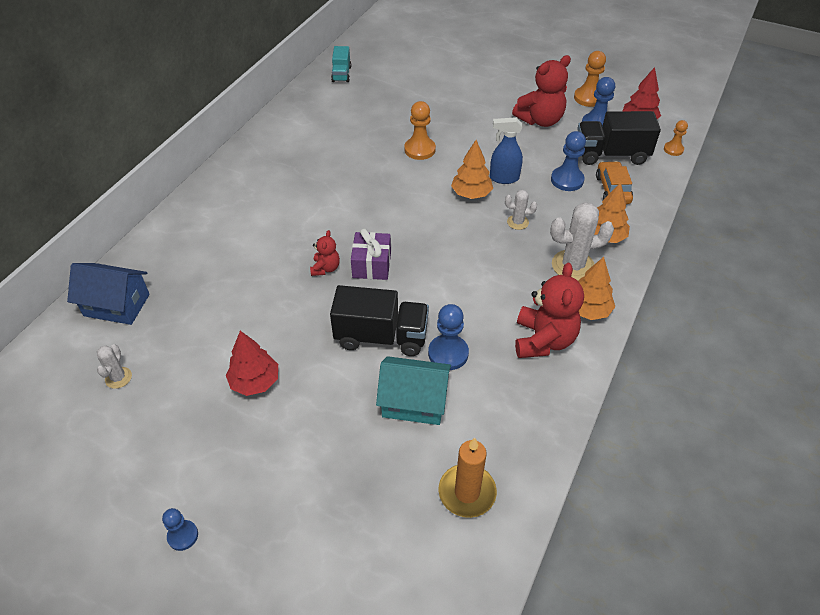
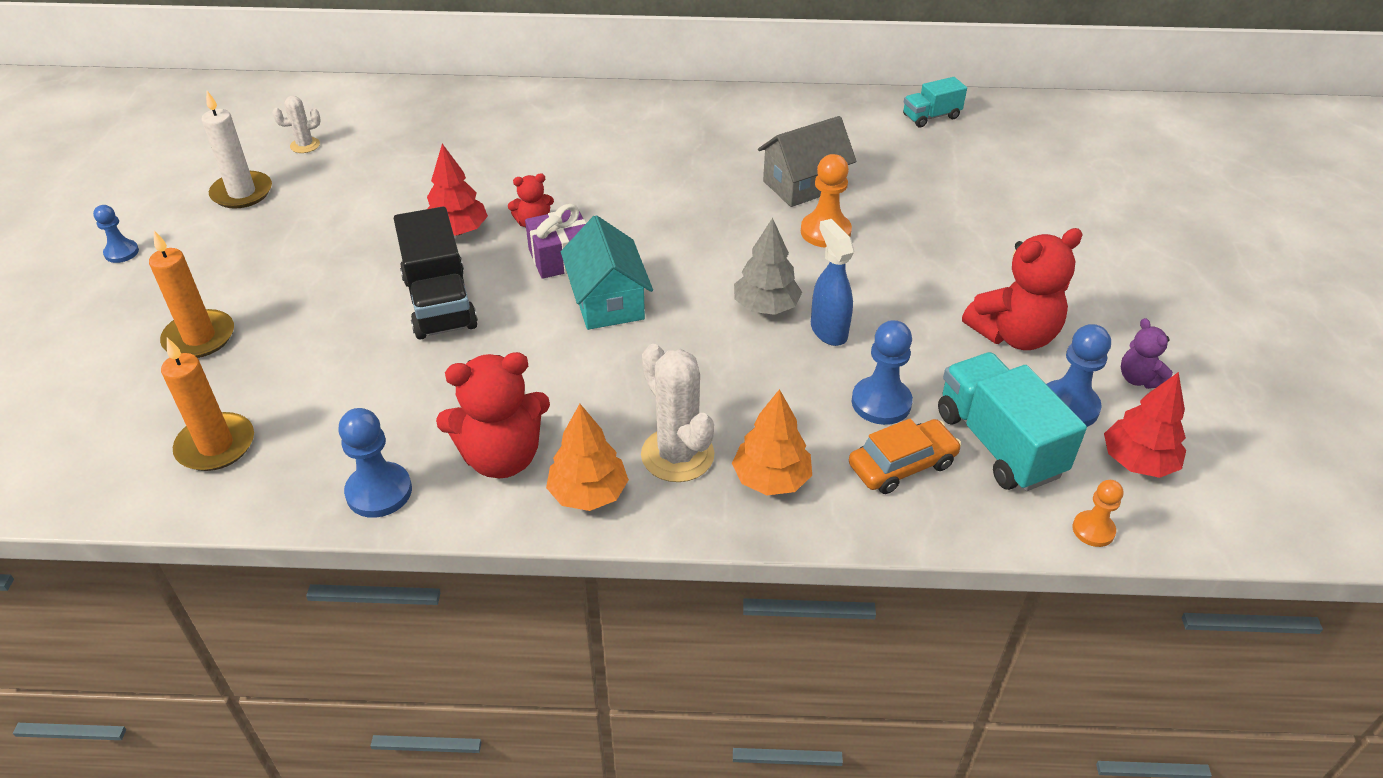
camera: 65 degrees right, 5 degrees down
blue house [67,263,150,325] -> none
red tree [226,331,278,396] -> red tree moved to [427,144,488,236]
turquoise house [376,356,451,425] -> turquoise house moved to [561,215,653,330]
blue pawn [428,304,469,370] -> blue pawn moved to [338,408,412,518]
orange tree [451,140,493,199] -> grey tree [734,218,802,315]
white cactus [505,190,537,230] -> none
red teddy bear [512,55,571,127] -> red teddy bear turned 60 degrees counterclockwise [962,228,1083,350]
orange pawn [574,51,606,107] -> purple teddy bear [1121,318,1173,389]
black truck [577,111,661,165] -> turquoise truck [938,352,1087,491]
none -> orange candle [149,231,234,358]
none -> white candle [202,91,272,209]
none -> grey house [758,116,856,207]

